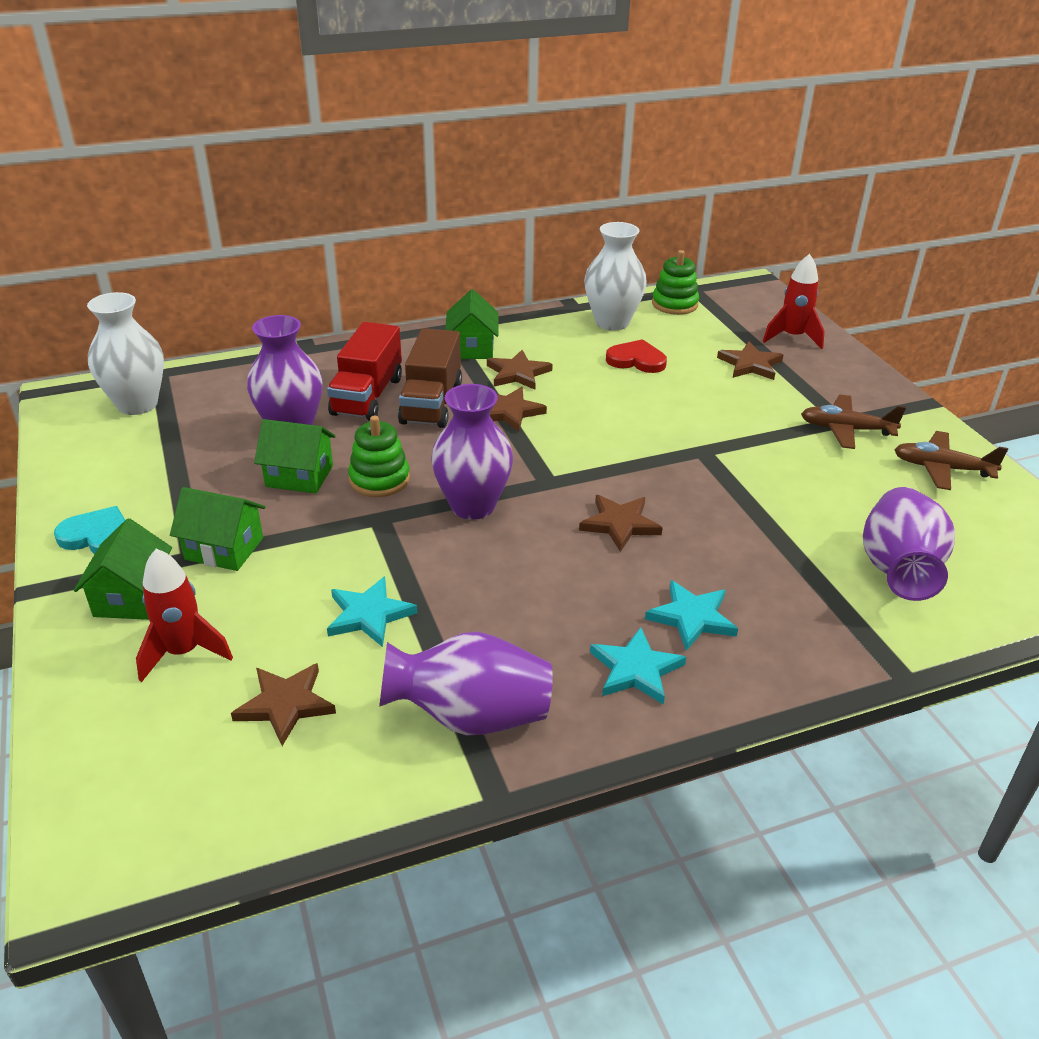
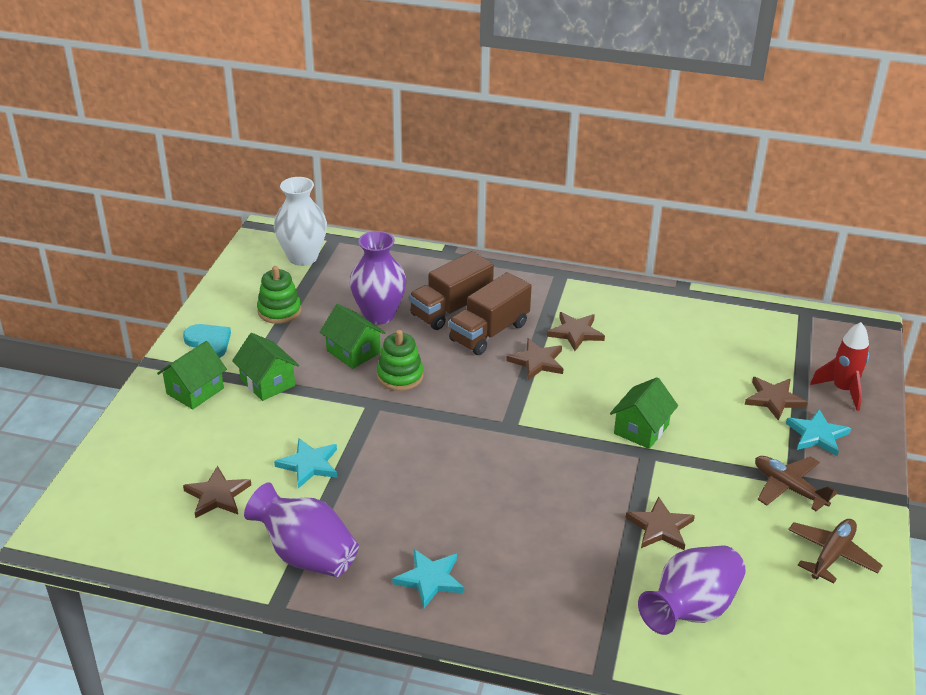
camera: 35 degrees right, 0 degrees up
red rocket [136,549,233,682] -> none
red truck [327,322,402,421] -> brown truck [409,251,494,330]
purple vase [431,384,513,520] -> none
green house [445,289,498,359] -> green house moved to [610,377,678,449]
brown star [579,495,662,552] -> brown star moved to [625,497,695,550]
white vase [584,222,647,331] -> none
red heart [606,339,667,373] -> none
turquoise star [645,580,738,651] -> turquoise star moved to [786,409,851,456]
green stacking toy [652,250,699,315] -> green stacking toy moved to [257,266,301,324]
brown plane [894,431,1008,490] -> brown plane turned 75 degrees clockwise [788,519,883,583]

